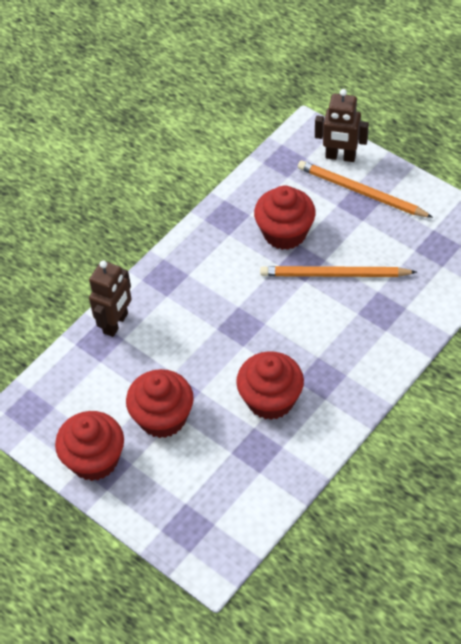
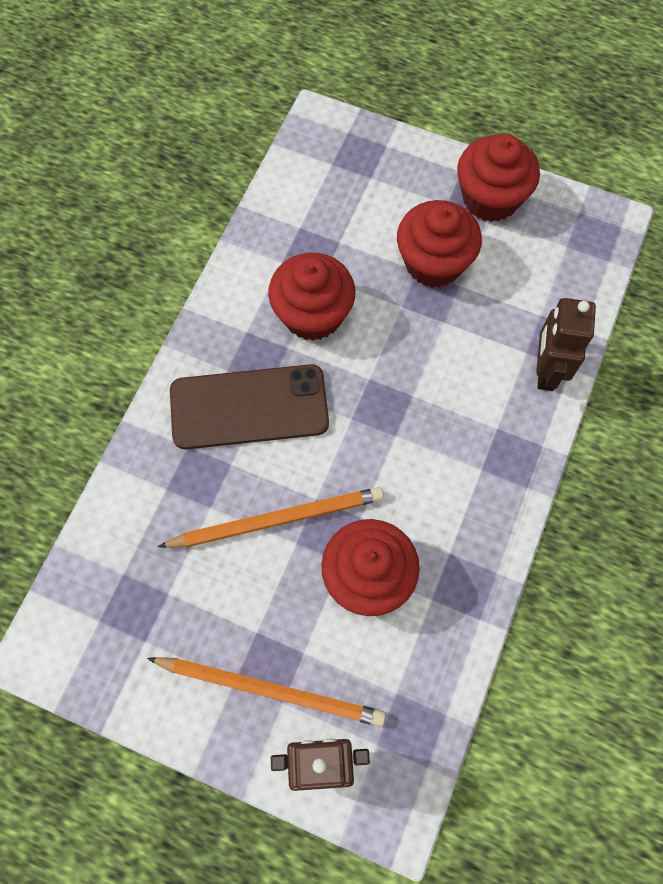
camera: 160 degrees right, 15 degrees up
none -> brown phone [170,364,329,449]

